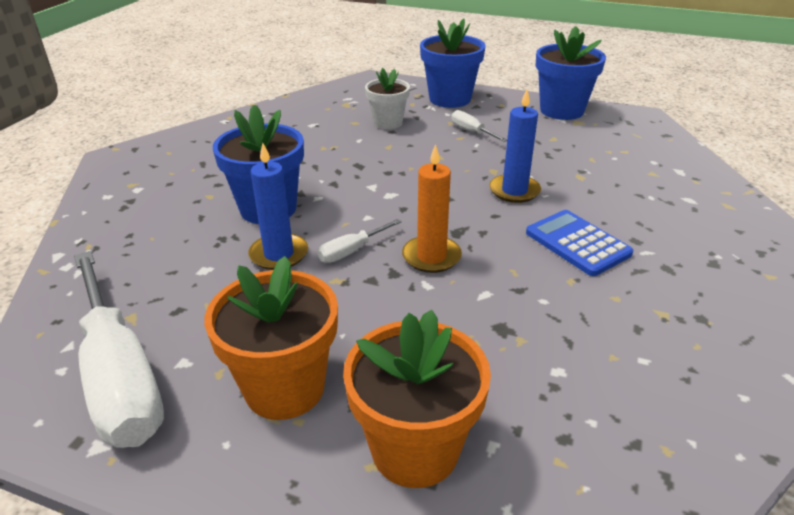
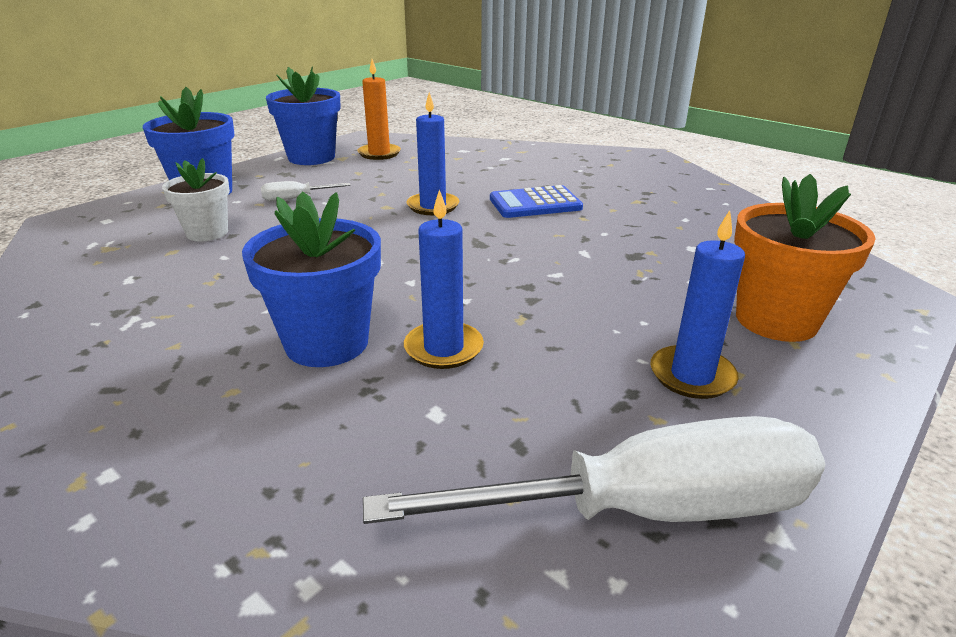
camera: 70 degrees left, 5 degrees down
orange flower pot [205,256,338,420] -> blue candle [650,210,745,399]
white screwdriver [318,219,402,263] -> none
orange candle [402,144,462,273] -> orange candle moved to [357,59,401,160]

